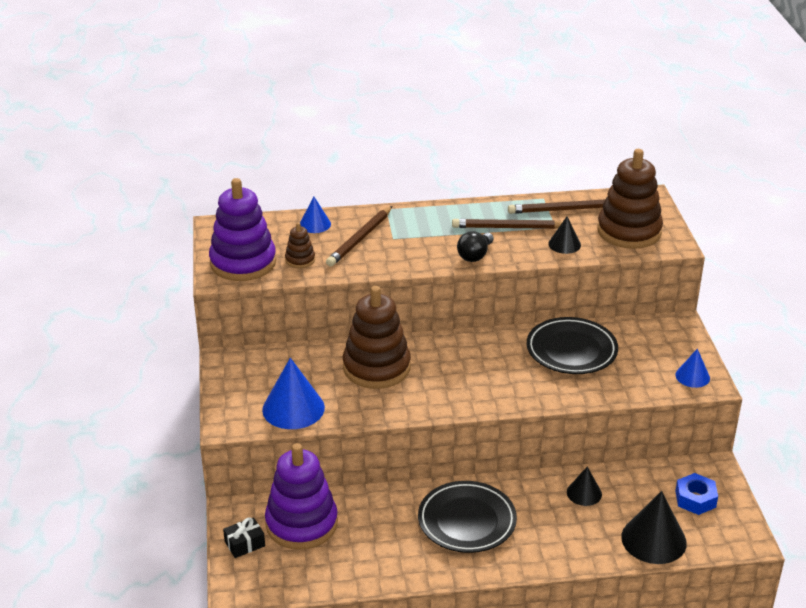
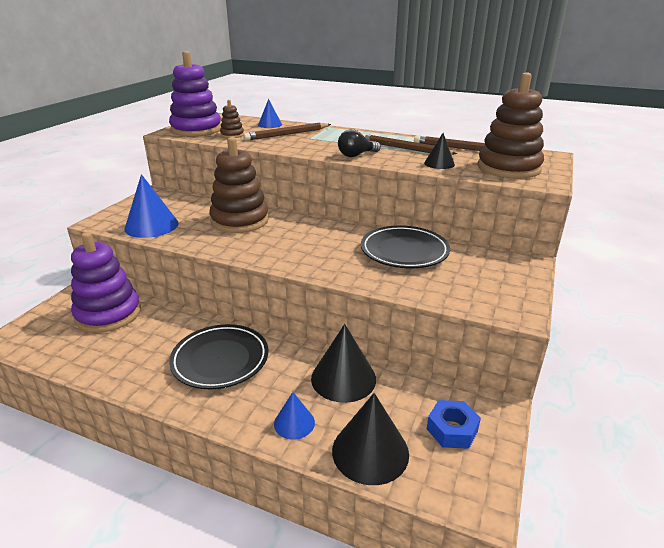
camera: 30 degrees right, 5 degrees down
black gift [223,517,265,558] -> none
black cone [567,467,602,506] -> black cone [311,324,376,403], size x1.77
blue cone [675,349,710,388] -> blue cone moved to [274,392,315,440]

